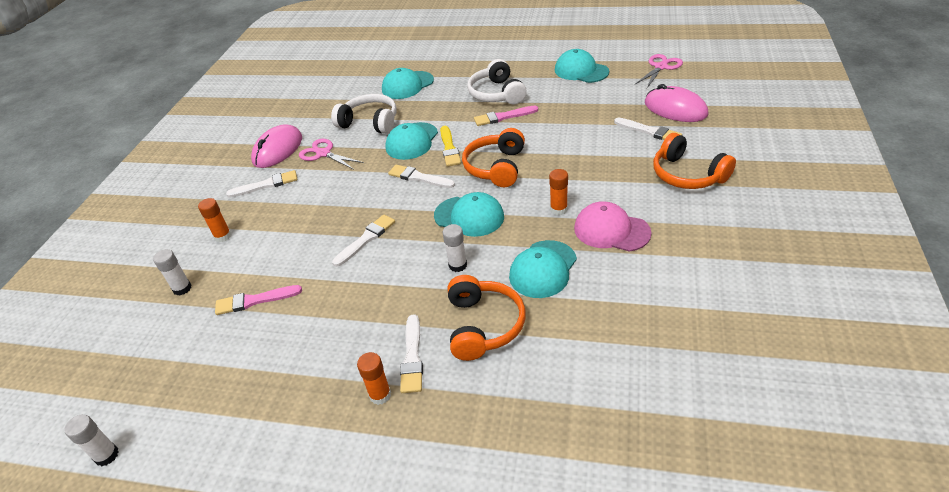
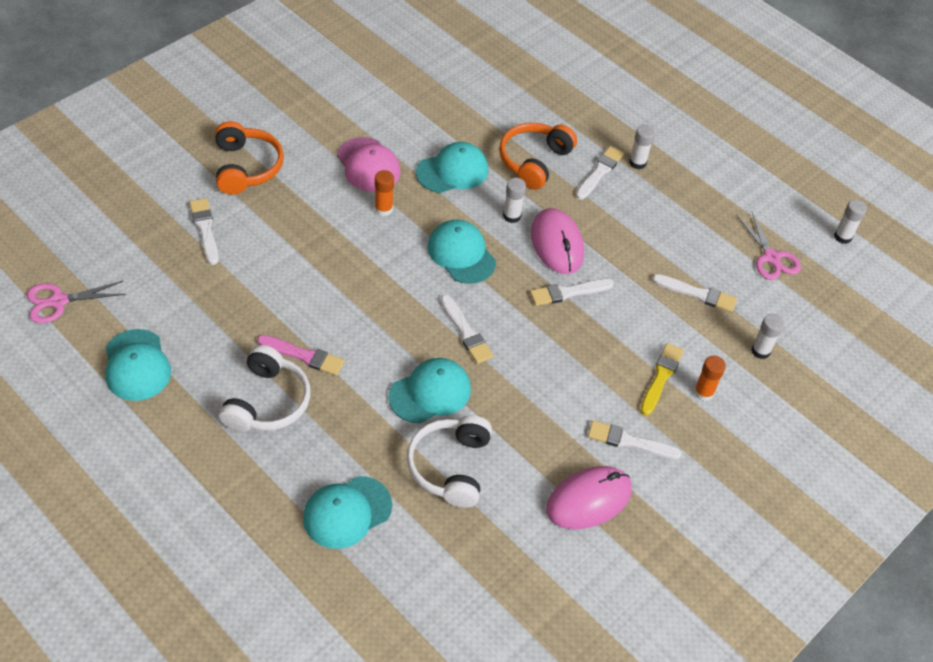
camera: 155 degrees left, 10 degrees up
pink brush [215,285,302,315] -> white brush [652,274,737,312]
pink scissors [299,139,364,170] -> pink scissors moved to [737,212,801,280]
white headphones [331,94,397,134] -> white headphones turned 45 degrees clockwise [406,415,492,508]
orange glue stick [357,352,391,405] -> white glue stick [629,125,655,169]
turquoise cap [382,68,434,99] -> turquoise cap turned 150 degrees clockwise [303,476,392,549]
yellow brush [440,126,461,167] -> yellow brush moved to [640,343,684,415]
orange headphones [462,128,525,187] -> none
pink mouse [645,84,709,122] -> pink mouse moved to [531,208,584,274]

